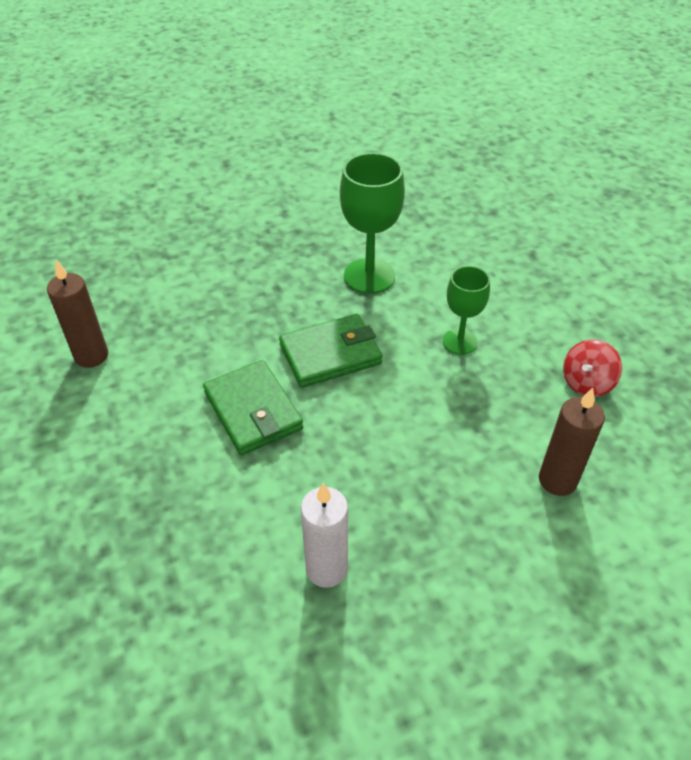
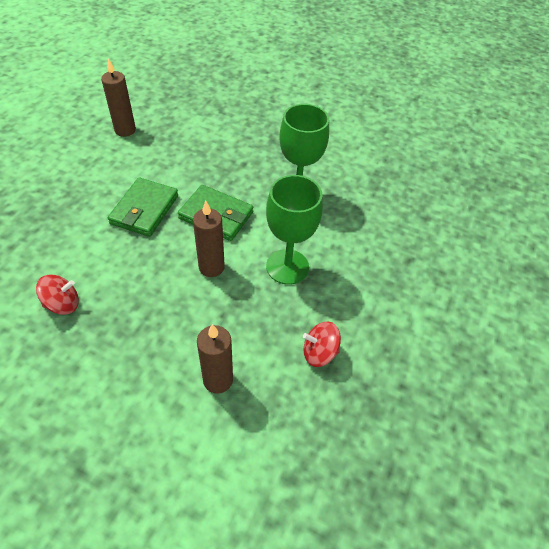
camera: 45 degrees right, 5 degrees up
white candle [301,483,348,588] -> red spinning top [36,275,79,315]
green goblet [443,266,490,355] -> green goblet [266,175,323,285], size x1.60
none -> brown candle [193,201,225,277]

